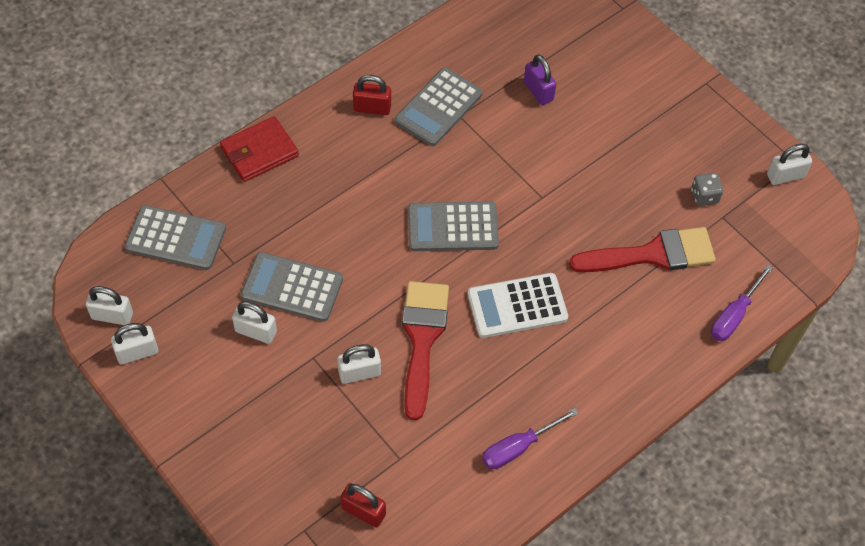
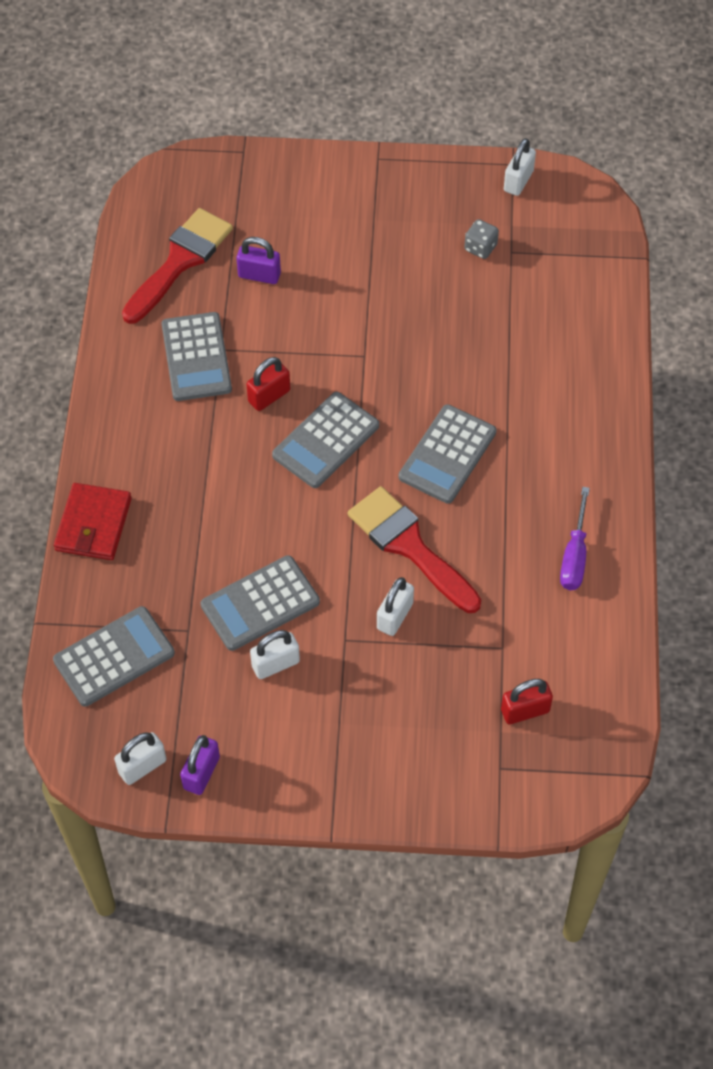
camera: 45 degrees left, 0 degrees up
white padlock [111,323,158,364] -> purple padlock [180,735,220,795]
red padlock [353,75,391,115] -> red padlock moved to [246,357,290,411]
white calculator [467,273,568,338] -> grey calculator [399,404,496,504]
red brush [569,227,716,273] -> red brush moved to [122,208,233,324]
purple screwdriver [711,264,773,341] -> none

